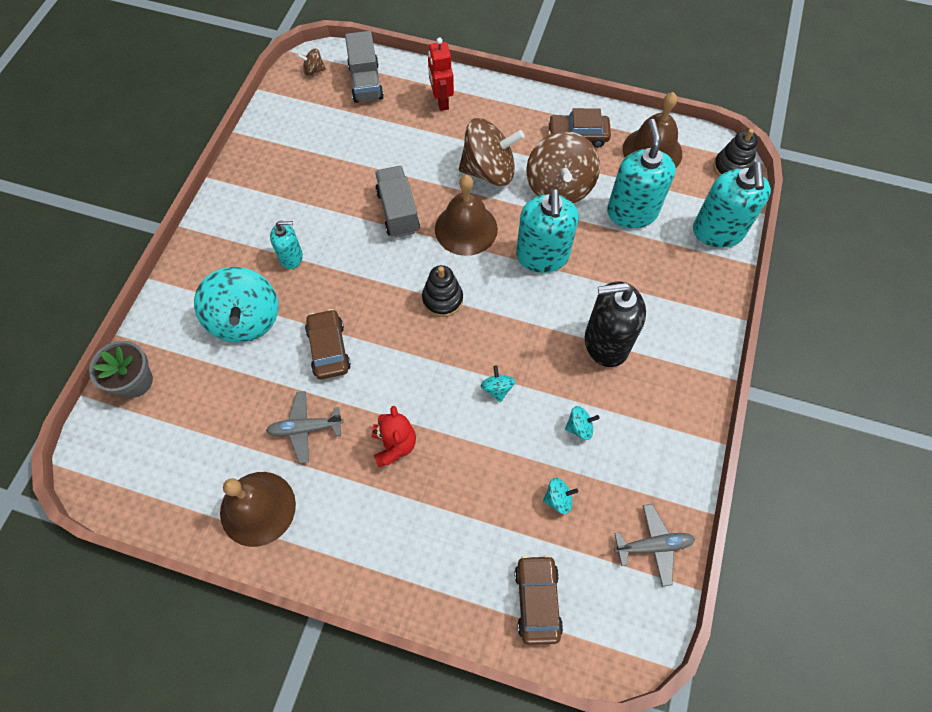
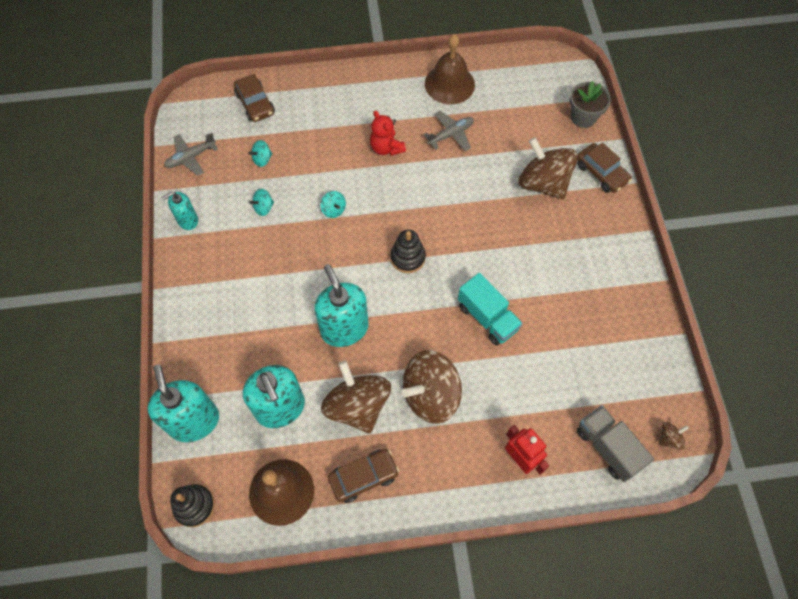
camera: 155 degrees right, 0 degrees up
turquoise spinning top [194,267,278,343] -> brown spinning top [519,137,578,200]
turquoise soap dispenser [270,221,303,269] -> turquoise soap dispenser moved to [161,192,198,230]
brown car [305,309,351,379] -> brown car moved to [577,143,632,193]
grey truck [375,166,420,238] -> turquoise truck [458,273,523,346]
brown bell [435,175,498,256] -> none
black soap dispenser [585,281,646,367] -> none

